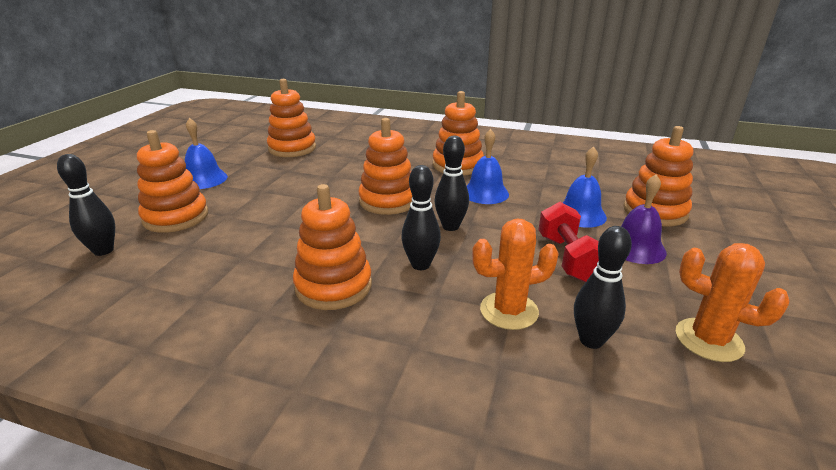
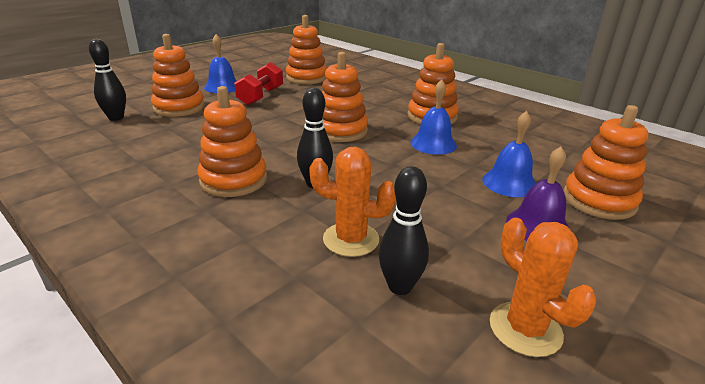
camera: 25 degrees right, 0 degrees up
black bowling pin [435,135,469,231] -> none
red dumbbell [538,202,599,282] -> red dumbbell moved to [234,62,283,105]

